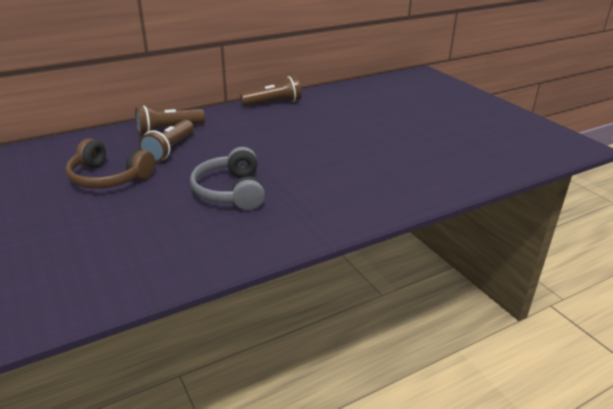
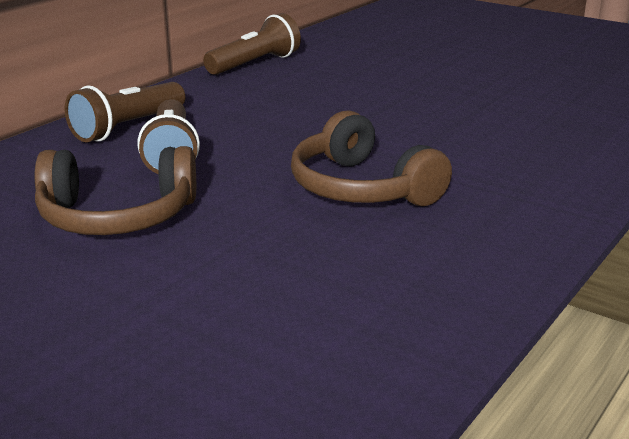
camera: 25 degrees left, 5 degrees down
grey headphones [190,147,265,210] -> brown headphones [291,110,452,206]

